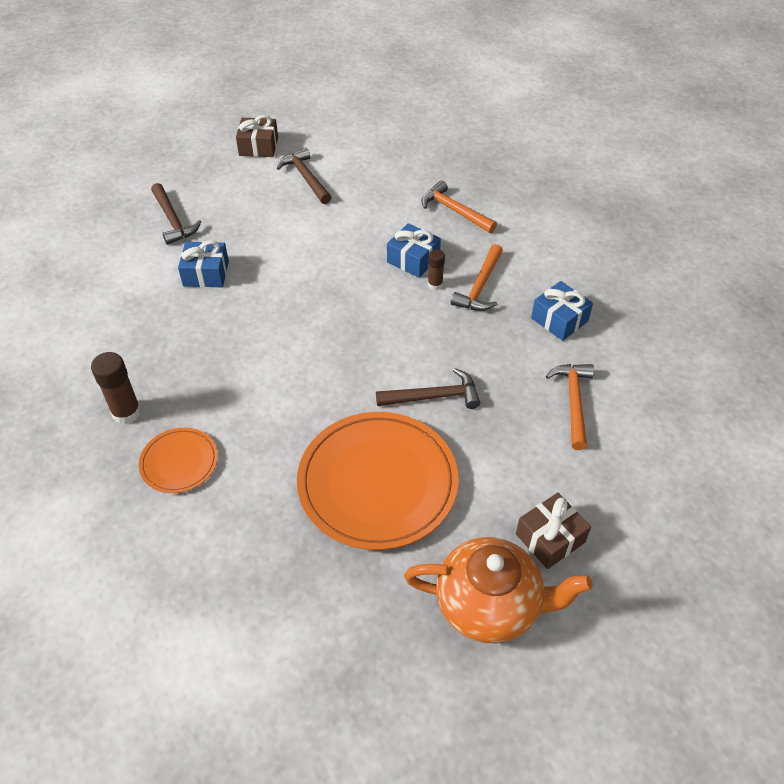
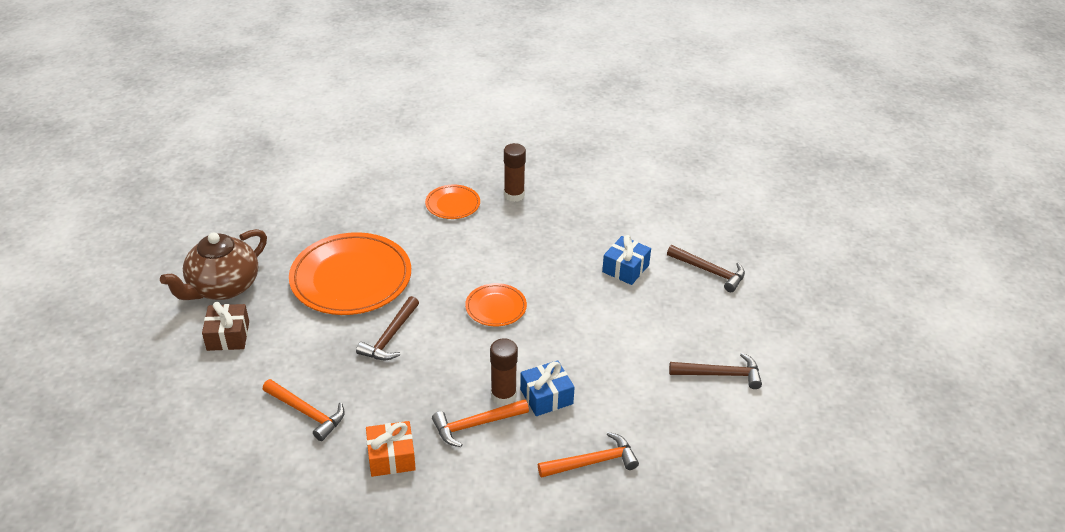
camera: 120 degrees right, 10 degrees down
brown hammer [151,183,201,245] -> brown hammer turned 150 degrees counterclockwise [667,245,745,292]
brown gift [236,115,278,157] -> none
orange teapot [404,537,592,643] -> brown teapot [160,229,267,300]
brown glue stick [428,249,445,290] -> brown glue stick [490,338,518,406], size x1.67
orange hammer [451,244,503,311] -> orange hammer turned 75 degrees counterclockwise [432,399,529,447]
blue gift [531,281,593,341] -> orange gift [366,421,416,477]
none -> orange plate [465,283,527,326]

